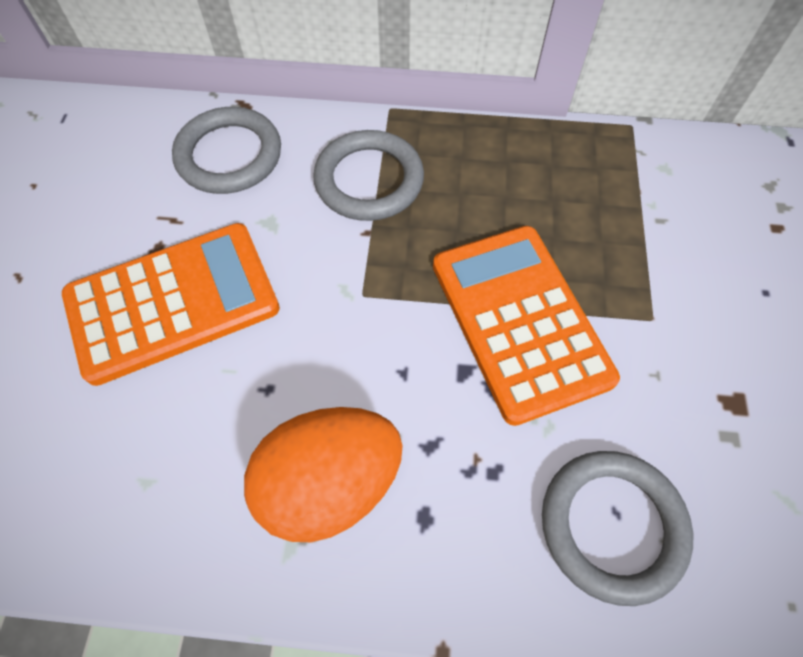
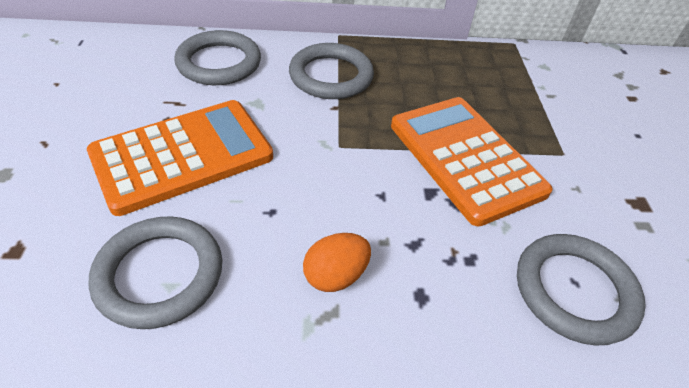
camera: 10 degrees left, 15 degrees down
orange egg [244,407,403,542] -> orange egg [303,233,371,292], size x0.54
none -> grey ring [88,216,222,329]

